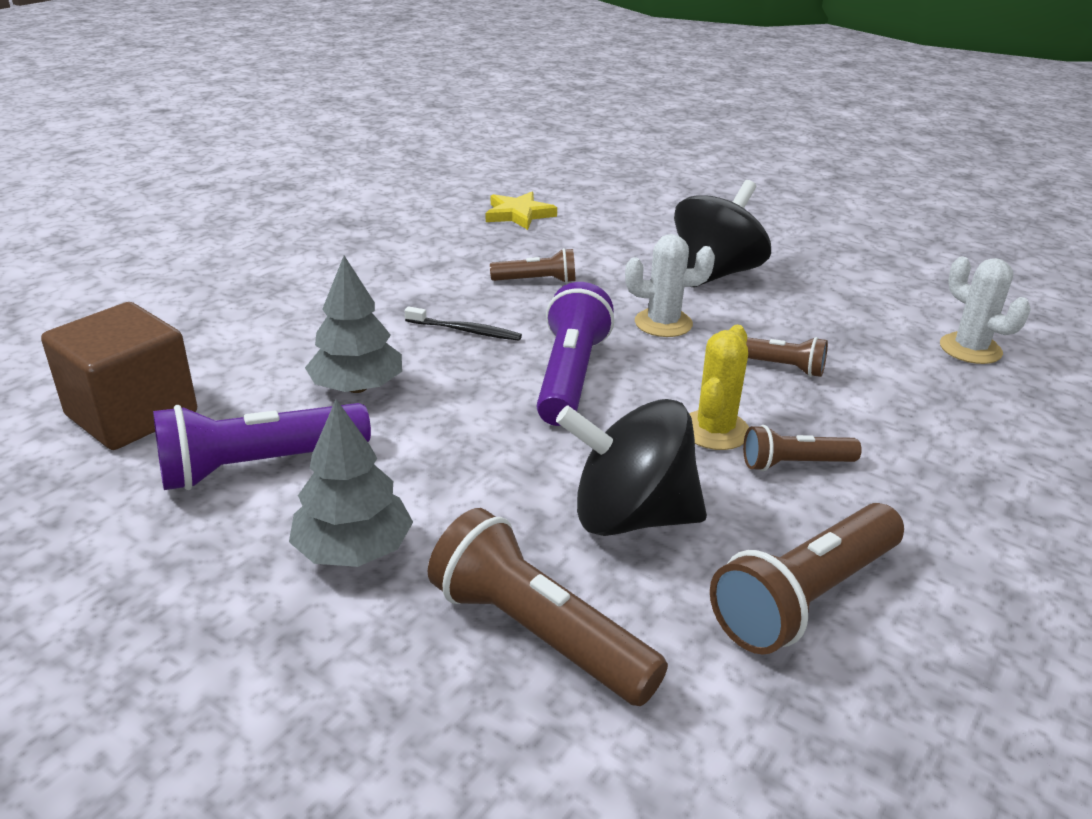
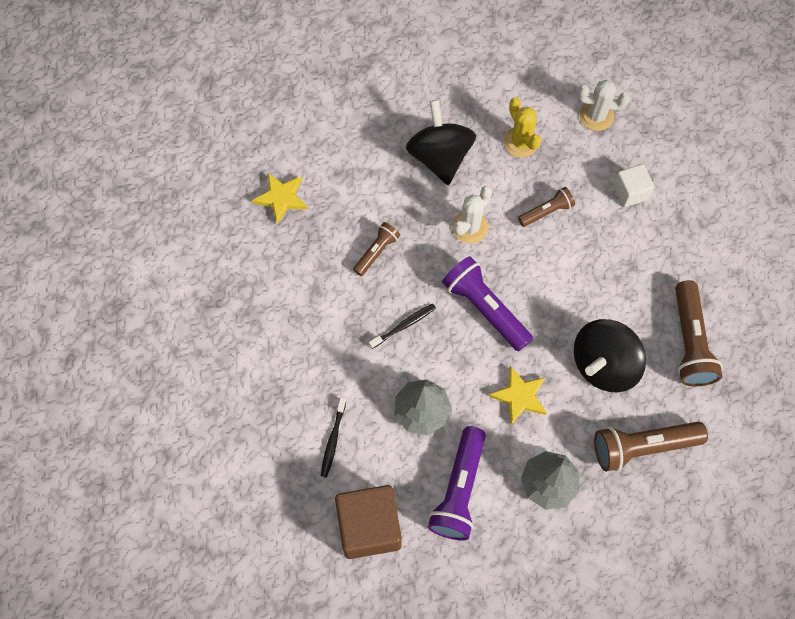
camera: 50 degrees left, 35 degrees up
yellow cactus [690,325,749,450] -> yellow cactus moved to [503,97,541,158]
brown flashlight [743,425,862,471] -> none
none -> black toothbrush [321,398,346,477]
none -> yellow star [489,366,546,425]
none -> white cube [613,164,654,207]

